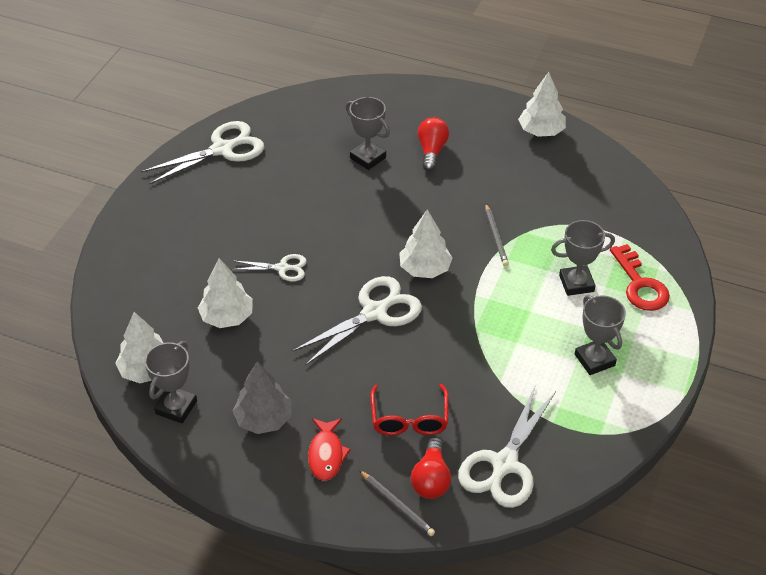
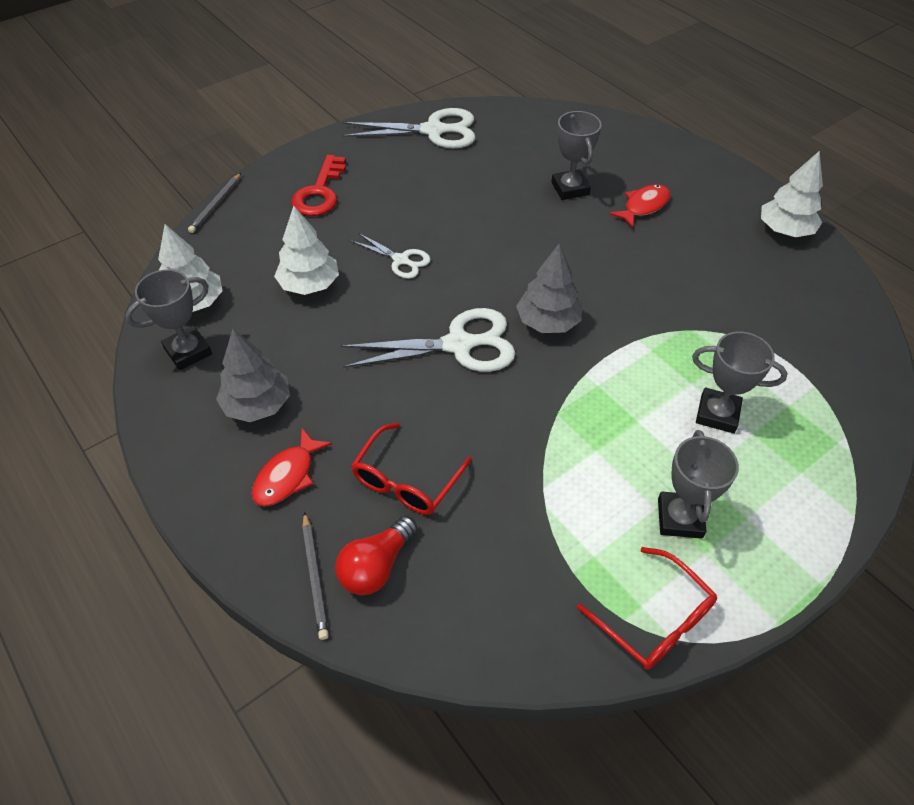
camera: 30 degrees right, 5 degrees up
white tree [399,209,453,278] -> grey tree [516,244,582,333]
red light bulb [418,117,449,171] -> red fish [609,184,670,228]
white scissors [458,384,556,508] -> none
grey pencil [485,204,509,266] -> grey pencil moved to [188,173,241,233]
red key [610,244,670,311] -> red key moved to [291,155,346,216]
none -> red glasses [577,547,717,670]

